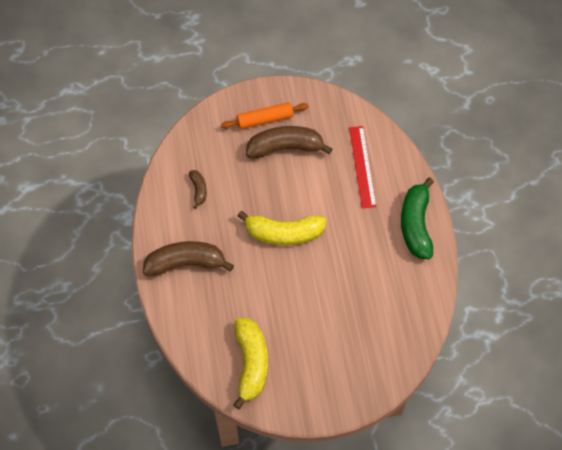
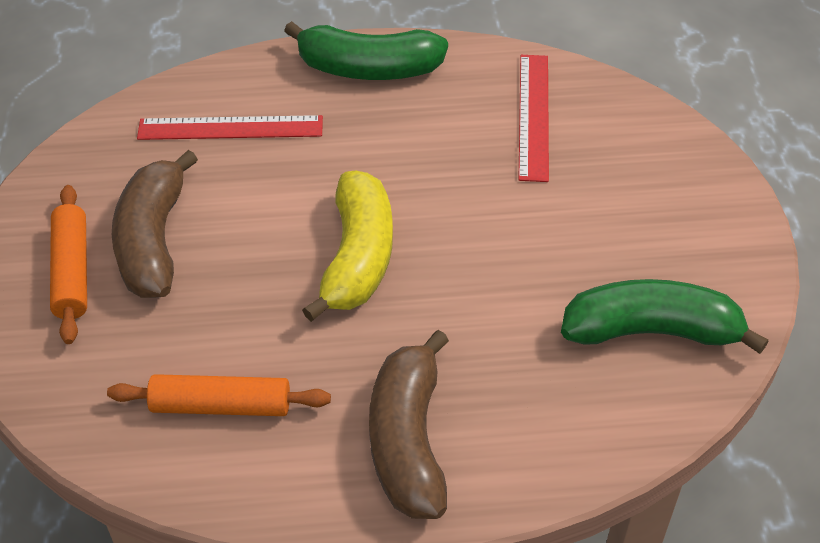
camera: 85 degrees left, 15 degrees down
brown banana [189,170,207,209] -> orange rolling pin [107,374,331,416]
yellow banana [233,318,268,410] -> green banana [561,279,769,354]
none -> red ruler [518,55,549,182]

